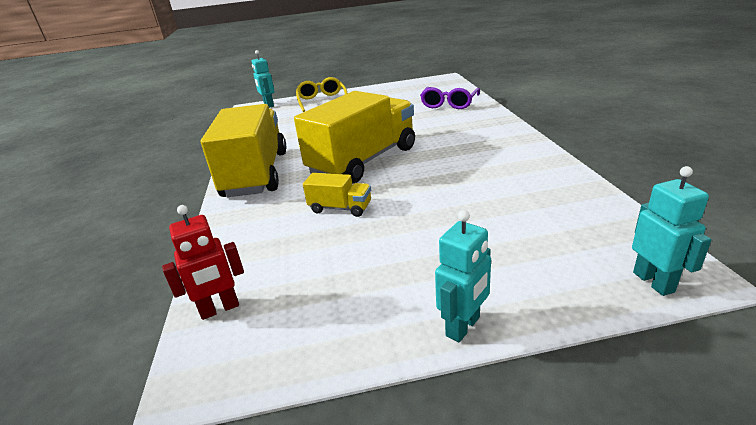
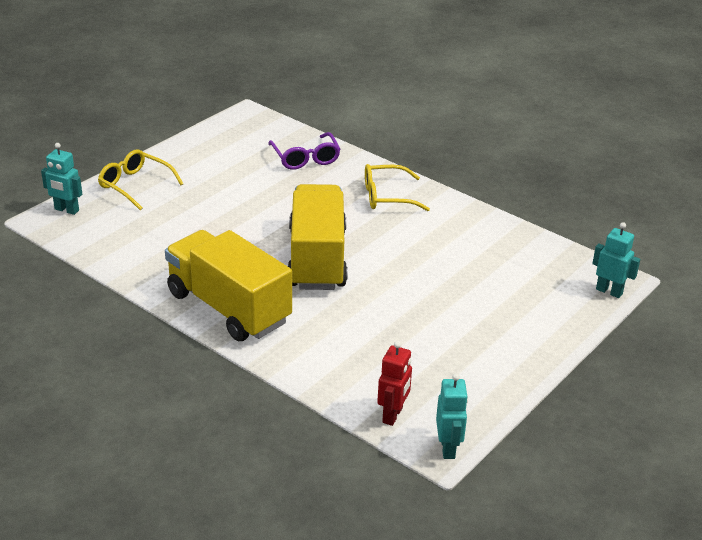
camera: 45 degrees left, 5 degrees up
yellow truck [303,173,371,217] -> none
turquoise robot [435,210,491,343] -> turquoise robot moved to [436,373,468,459]
none -> yellow glasses [365,164,430,211]

